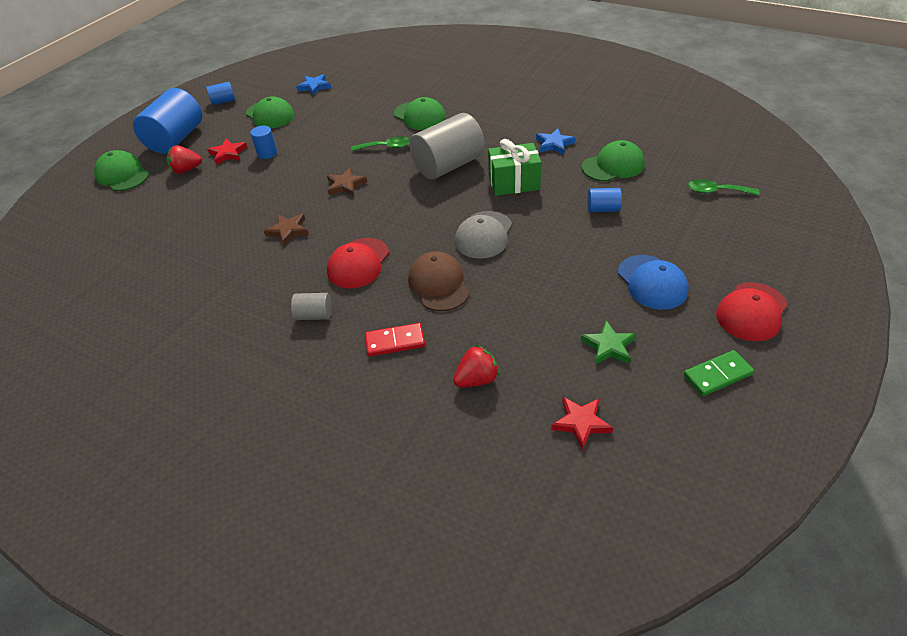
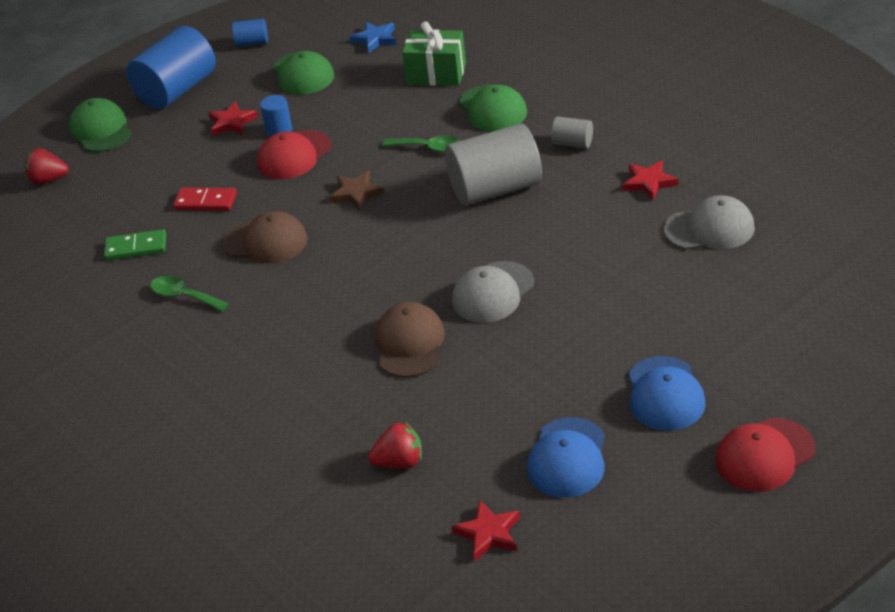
camera: 20 degrees right, 5 degrees down
red strawberry [167,145,202,174] -> red strawberry moved to [24,148,69,185]
brown star [264,214,309,246] -> brown cap [221,211,308,263]
grey cylinder [291,293,332,320] -> grey cylinder moved to [551,116,593,148]
red cap [327,238,389,288] -> red cap moved to [257,130,332,179]
red domino [365,323,425,356] -> red domino moved to [173,188,237,211]
green gift [488,139,542,196] -> green gift moved to [402,21,466,86]
blue star [536,128,576,155] -> red star [622,160,678,201]
green star [581,321,636,365] -> blue cap [527,417,605,498]
green cap [582,140,645,182] -> grey cap [664,195,755,249]
blue cylinder [588,188,622,212] -> none
green domino [684,350,754,396] -> green domino moved to [104,229,166,260]
green spoon [688,179,760,195] -> green spoon moved to [150,276,229,312]

